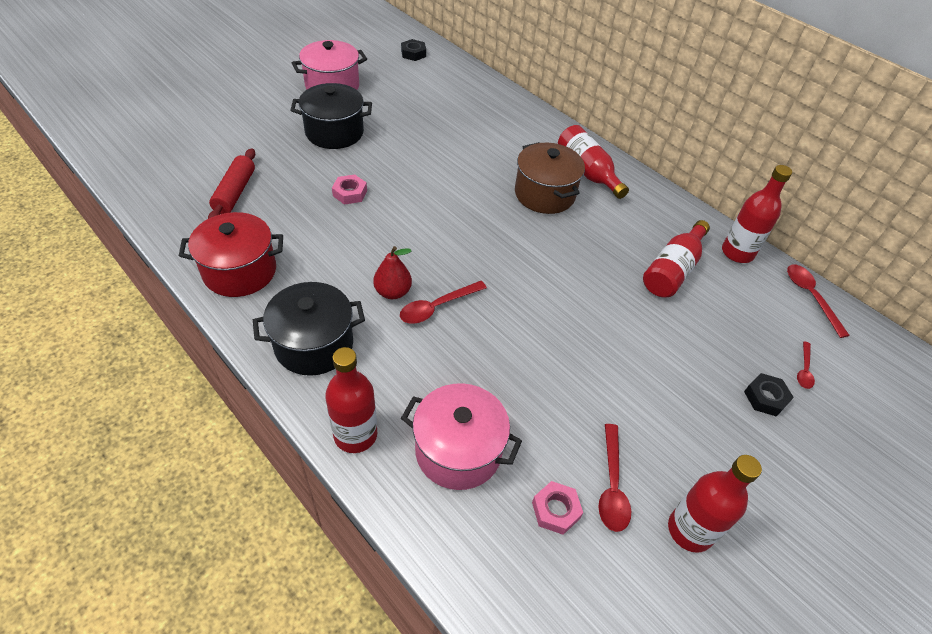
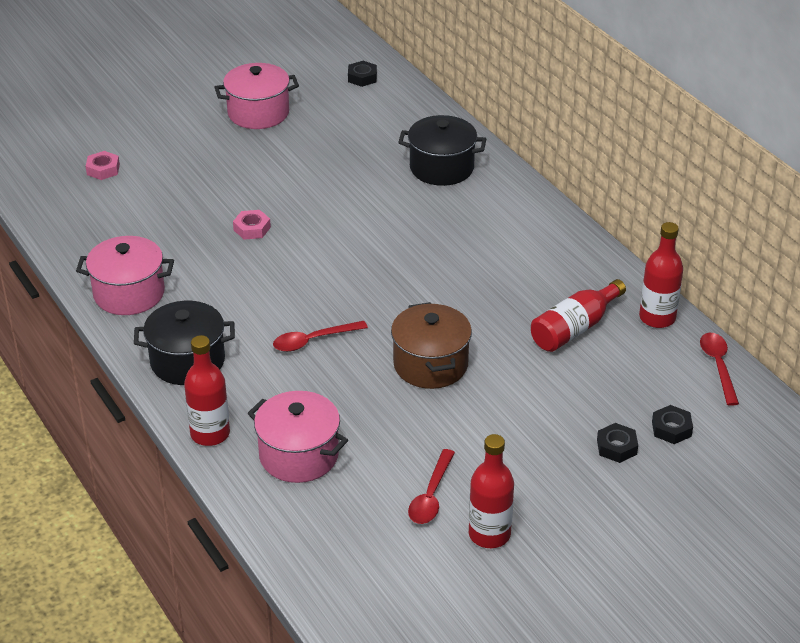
camera: 15 degrees right, 10 degrees down
red pot [179,212,283,297] -> pink pot [76,236,174,315]
red rolling pin [208,148,255,219] -> none
black pot [290,83,372,149] -> black pot moved to [398,115,486,186]
red pear [373,246,412,299] -> none
brown pot [515,142,585,214] -> brown pot moved to [391,302,472,389]
pink nut [532,481,583,535] -> pink nut moved to [86,151,120,180]
red bottle [558,125,629,199] -> none
red spoon [797,341,815,389] -> black nut [652,405,693,444]

